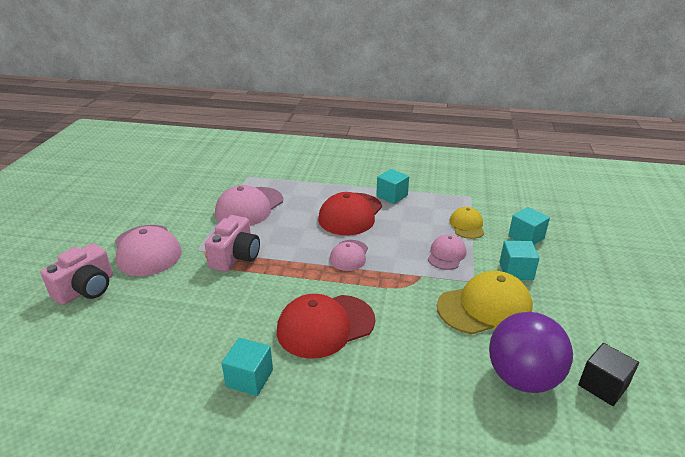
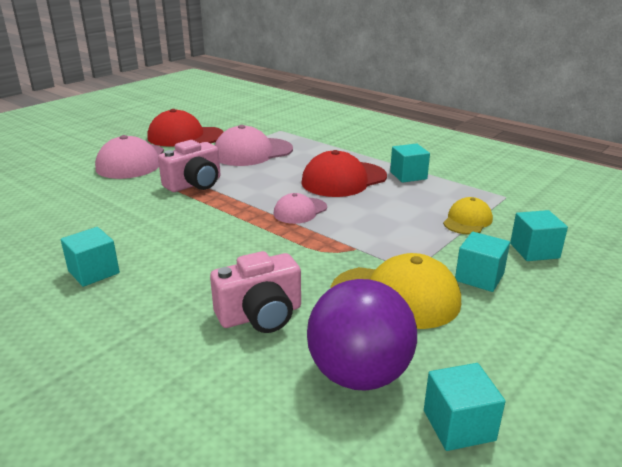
camera: 30 degrees right, 5 degrees down
pink camera [41,243,113,305] -> pink camera moved to [210,251,301,333]
red cap [277,294,375,359] -> red cap moved to [148,109,224,147]
pink cap [428,234,466,270] -> none
black cube [578,343,639,406] -> turquoise cube [424,363,506,451]

